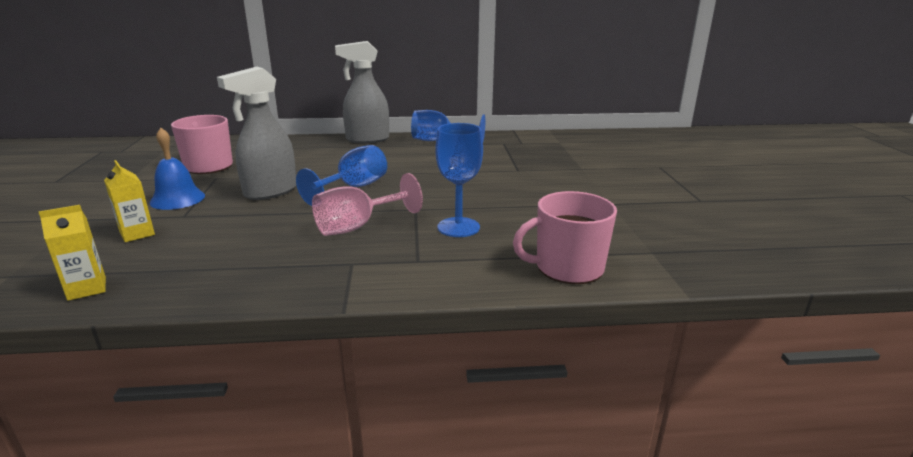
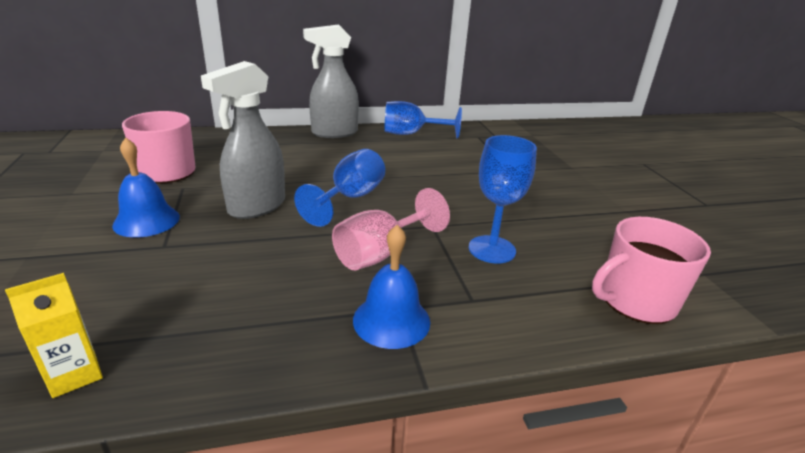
camera: 10 degrees left, 5 degrees up
yellow carton [104,160,155,242] -> none
none -> blue bell [353,225,430,349]

